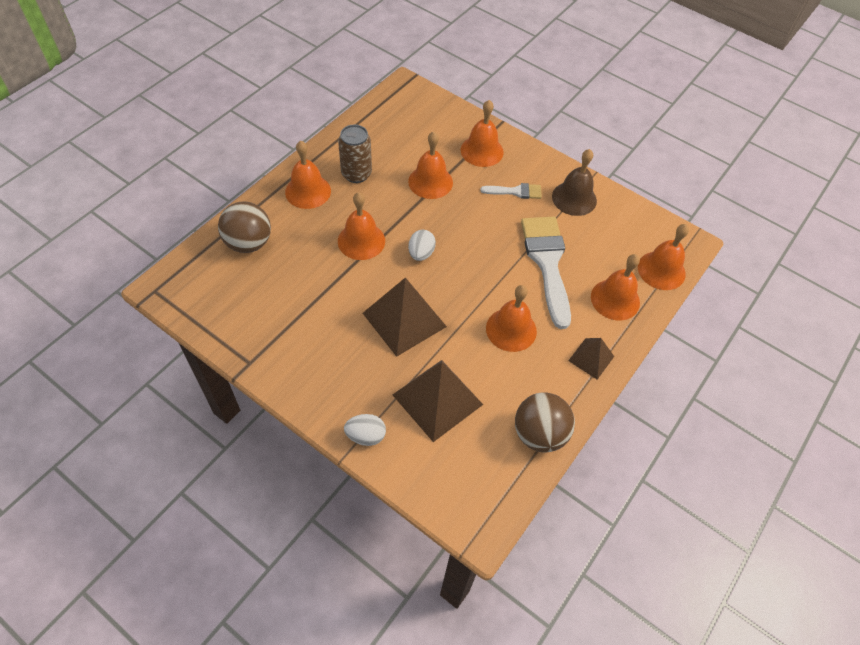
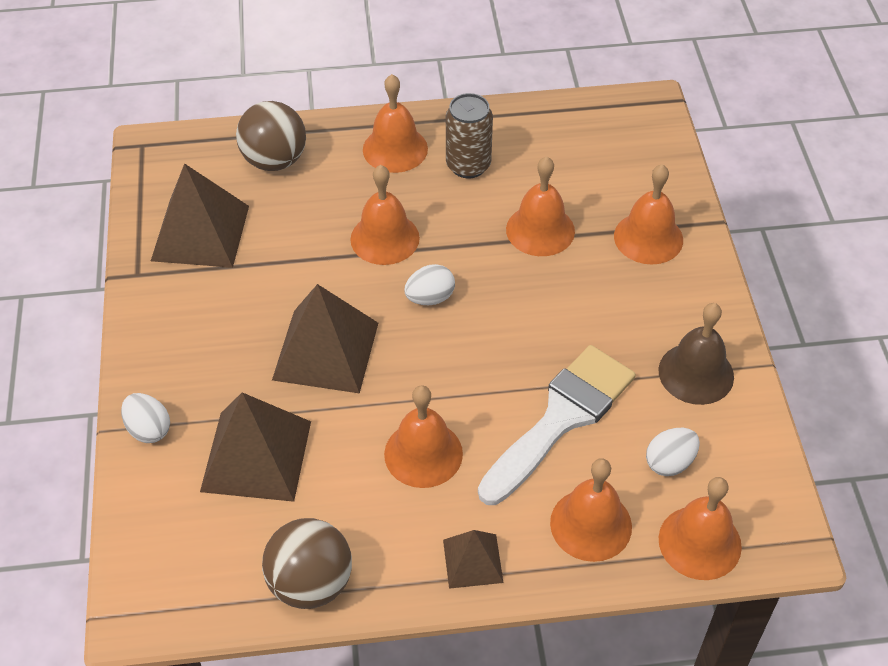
camera: 50 degrees right, 5 degrees down
white brush [480,183,542,199] -> none
none -> brown pyramid [151,163,249,268]
none -> white egg [646,428,700,476]

